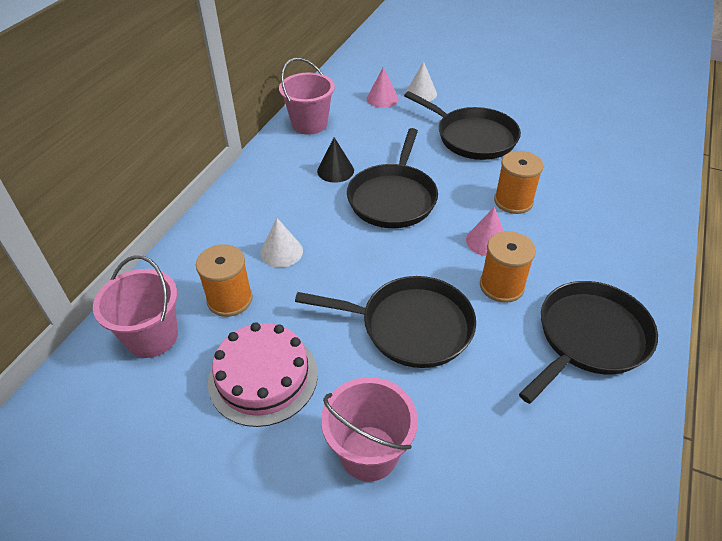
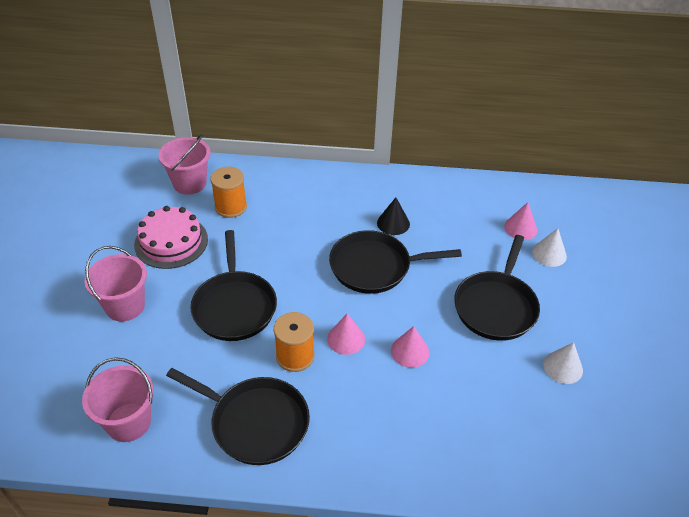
camera: 70 degrees right, 0 degrees up
white cone [260,218,303,267] -> white cone moved to [543,342,583,384]
pink bucket [279,58,335,135] -> pink bucket moved to [82,357,154,442]
orange spool [494,151,544,214] -> pink cone [391,326,429,368]

